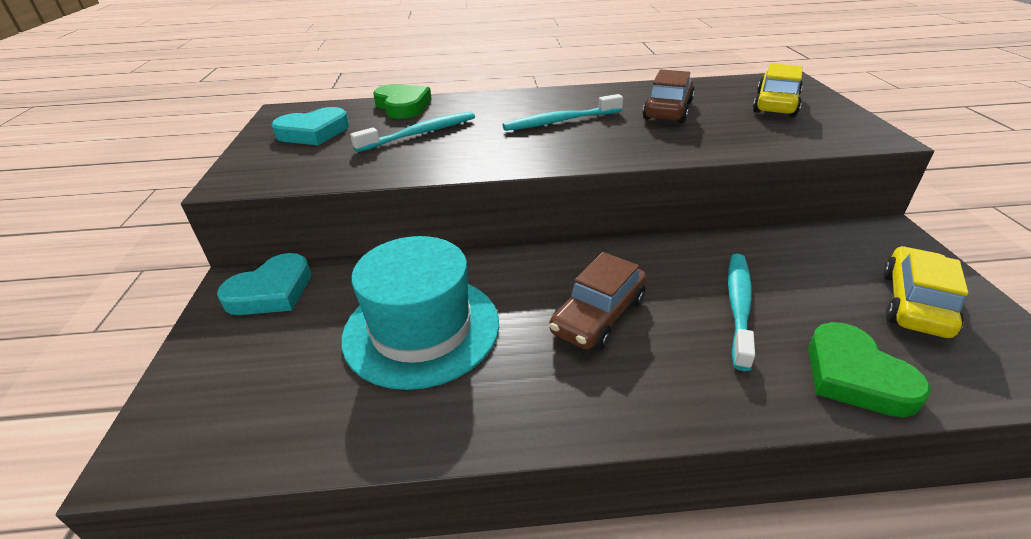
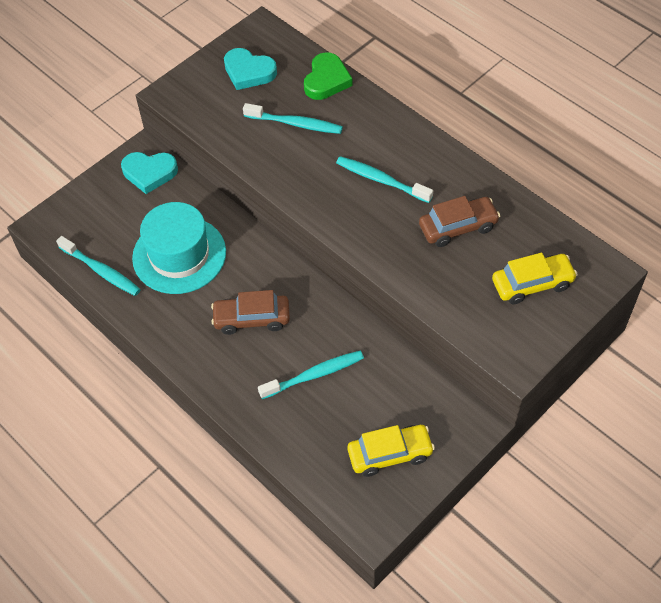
camera: 50 degrees right, 20 degrees up
green heart [808,322,931,417] -> none
none -> turquoise toothbrush [56,236,141,296]

